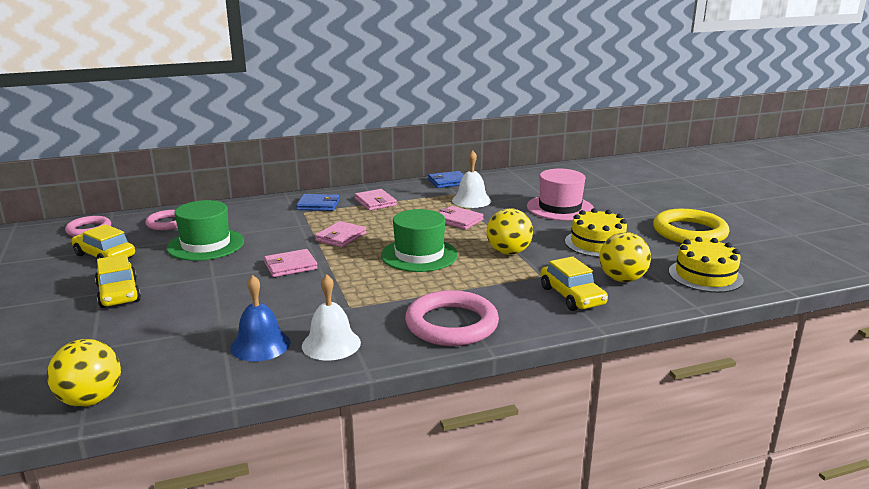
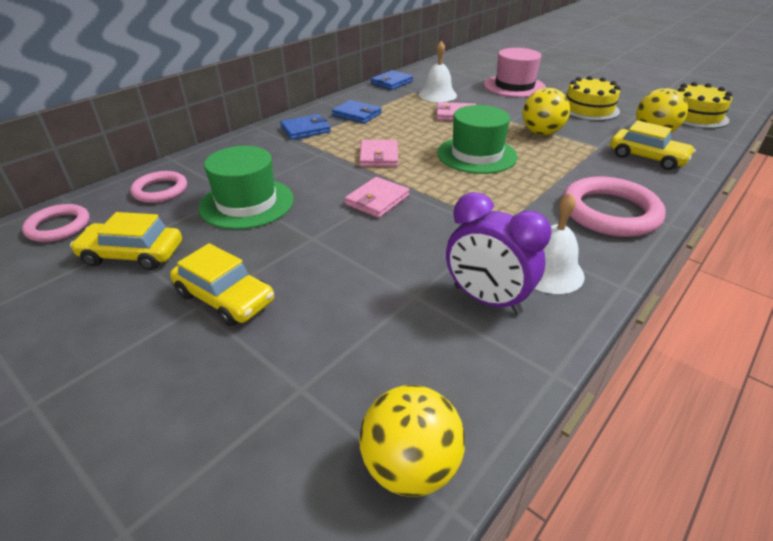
camera: 30 degrees left, 15 degrees up
blue bell [230,275,290,361] -> purple clock [446,192,552,314]
pink wallet [355,189,397,210] -> blue wallet [332,100,382,124]
yellow ring [653,209,729,243] -> none

